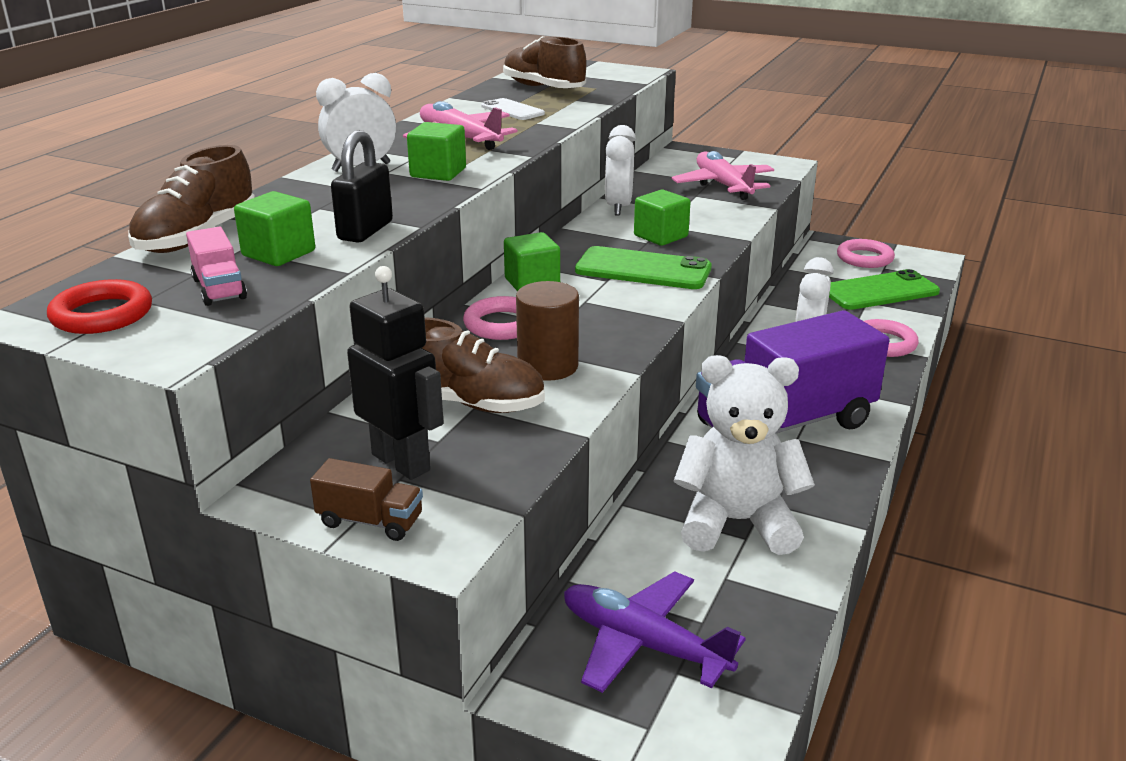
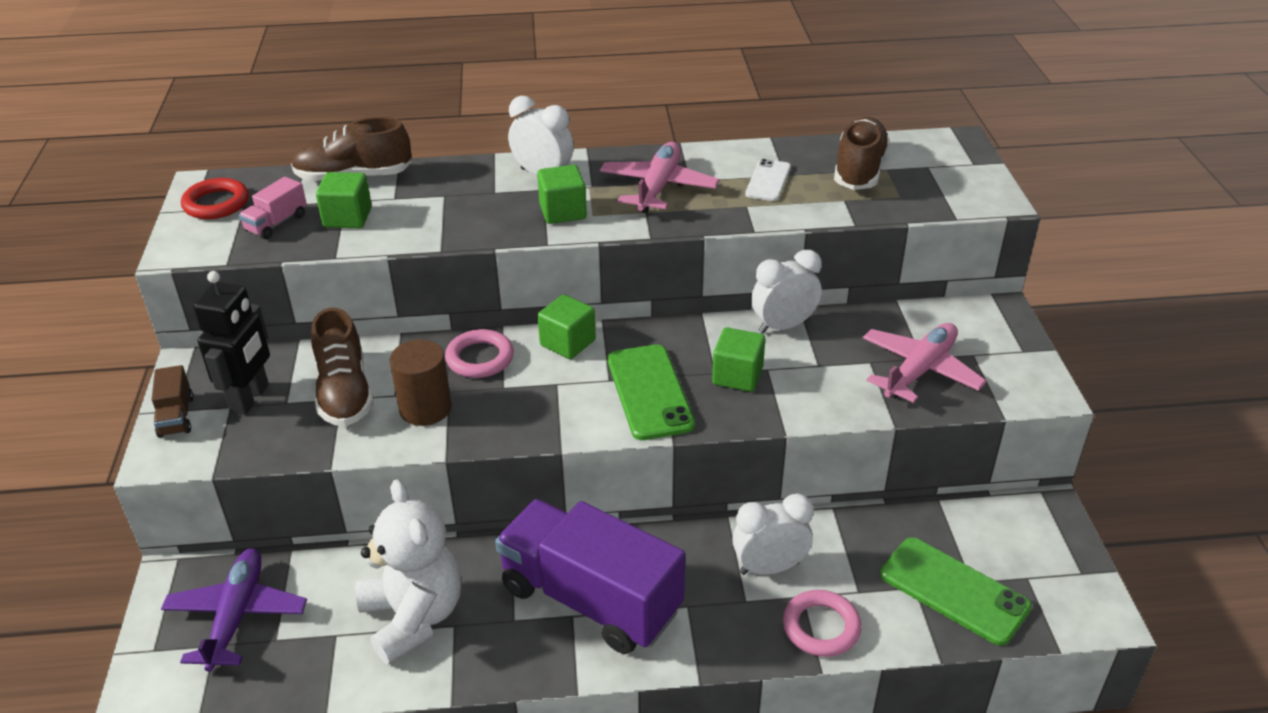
camera: 60 degrees right, 10 degrees up
black padlock [331,130,393,243] -> none
pink ring [837,239,895,268] -> none

